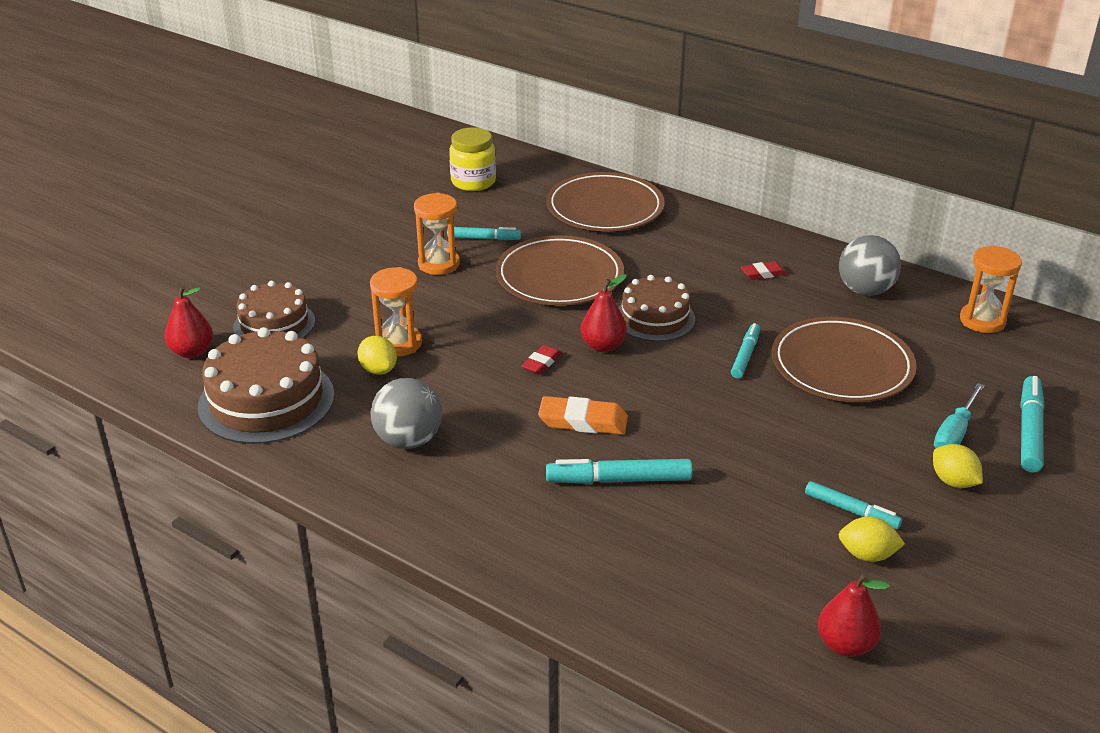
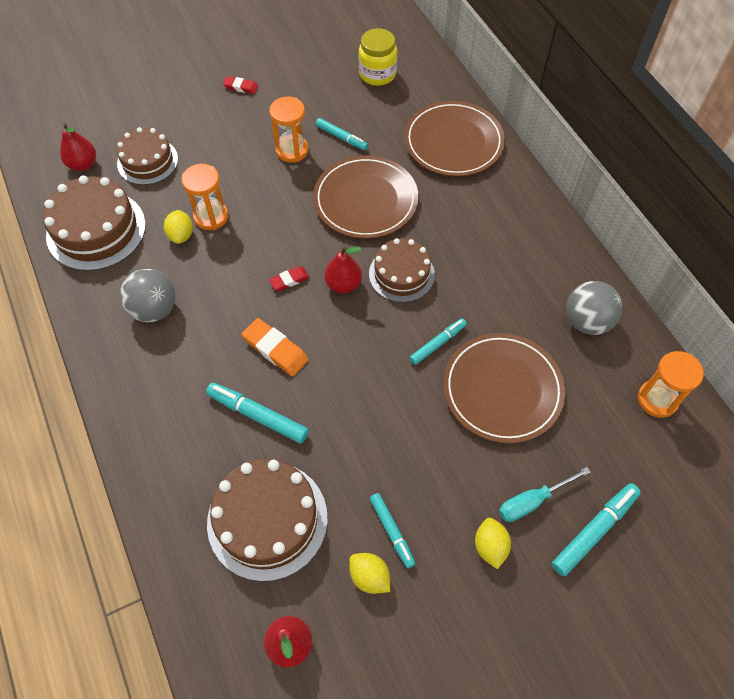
camera: 30 degrees right, 25 degrees up
red eraser [741,261,786,280] -> red eraser moved to [223,76,258,94]
none -> brown cake [207,459,328,582]

